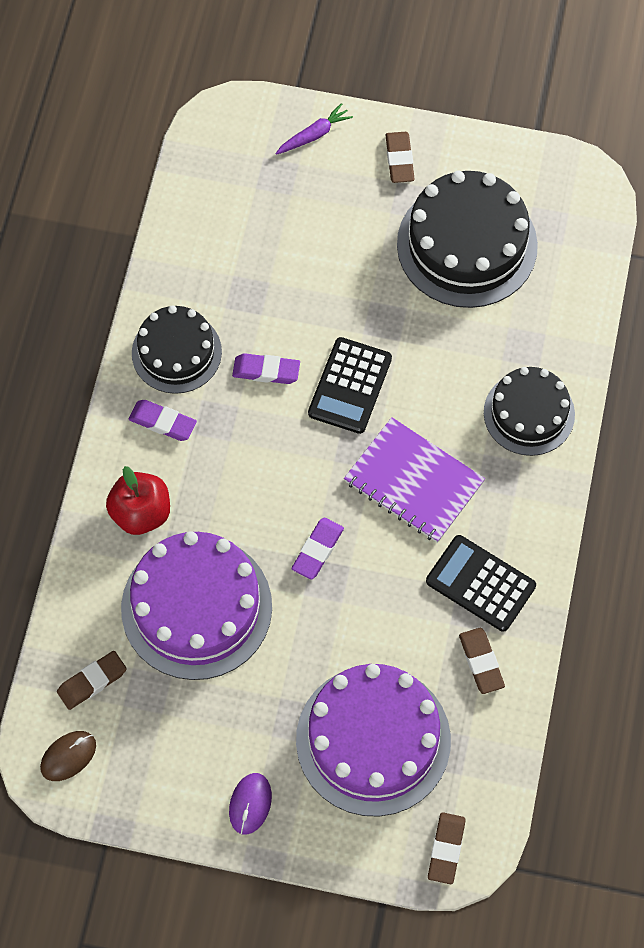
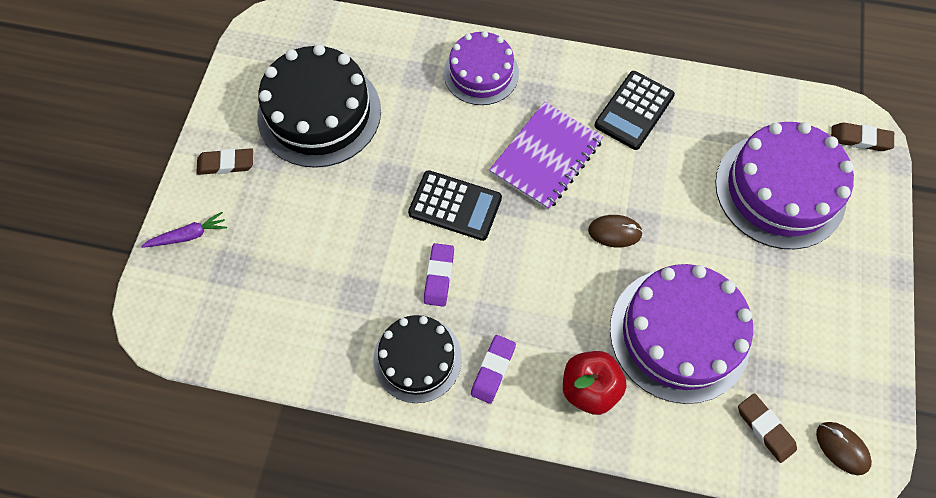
camera: 90 degrees left, 0 degrees up
purple mouse [229,773,272,835] -> none
purple carrot [275,103,353,155] -> purple carrot turned 105 degrees clockwise [141,212,227,248]
purple eraser [291,518,344,579] -> brown mouse [588,215,643,247]
brown eraser [459,628,505,694] -> none
black cake [484,367,575,456] -> purple cake [444,31,519,105]

